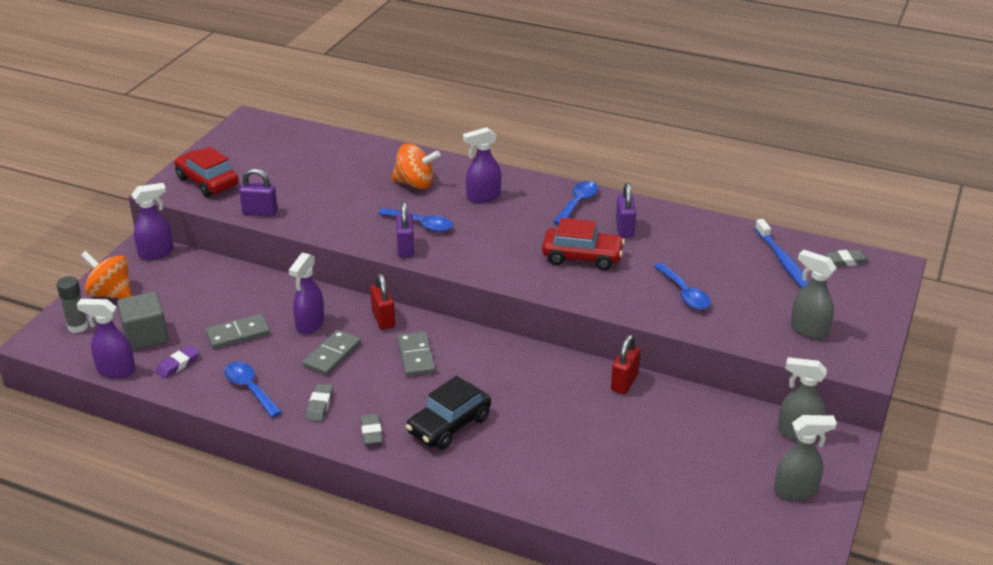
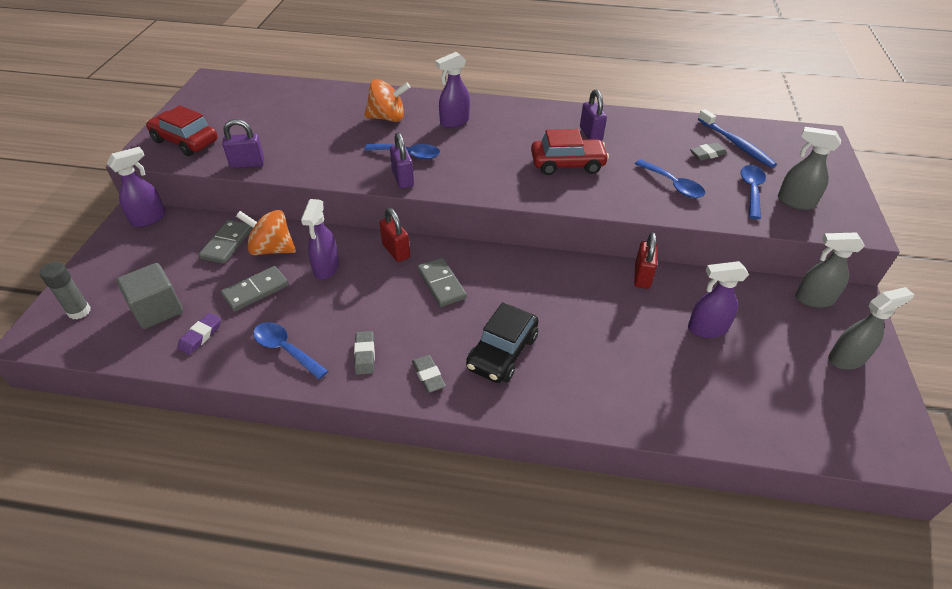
camera: 15 degrees left, 10 degrees up
purple spray bottle [77,299,135,378] -> purple spray bottle moved to [688,261,749,338]
orange spinning top [81,251,131,299] -> orange spinning top moved to [236,210,296,255]
grey domino [303,330,361,376] -> grey domino moved to [199,220,252,264]
blue spoon [553,181,598,225] -> blue spoon moved to [741,165,766,219]
grey eraser [826,250,870,266] -> grey eraser moved to [690,142,727,161]

